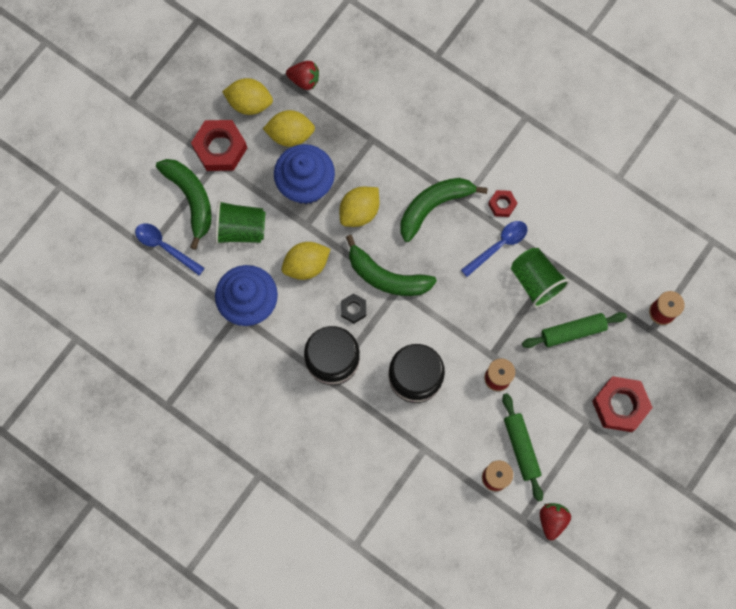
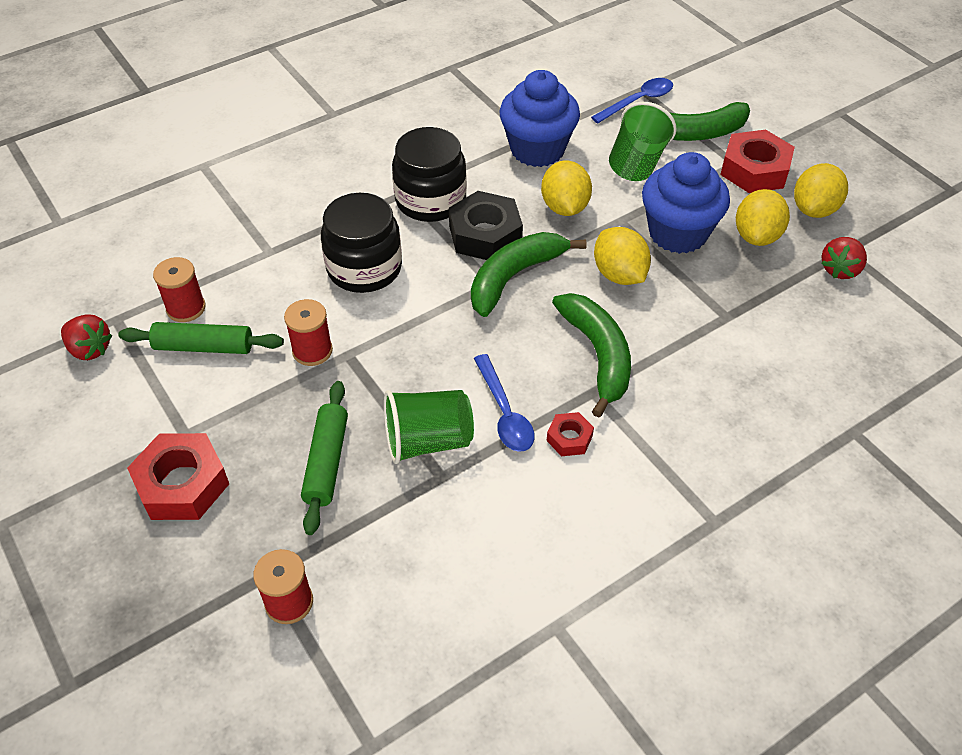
camera: 110 degrees right, 25 degrees down
black nut [341,294,366,323] -> black nut [449,191,523,260], size x1.94

